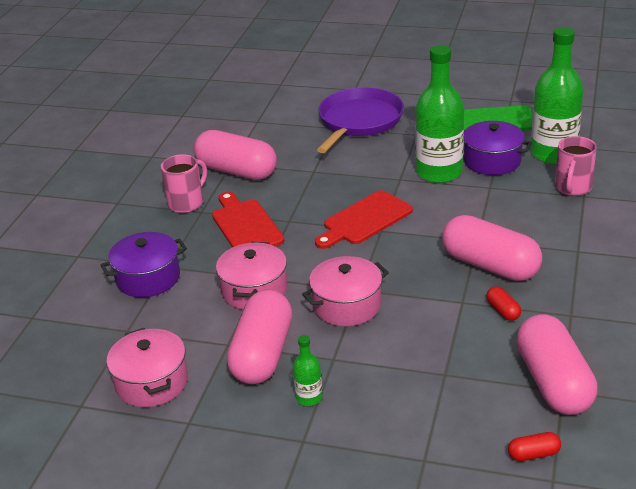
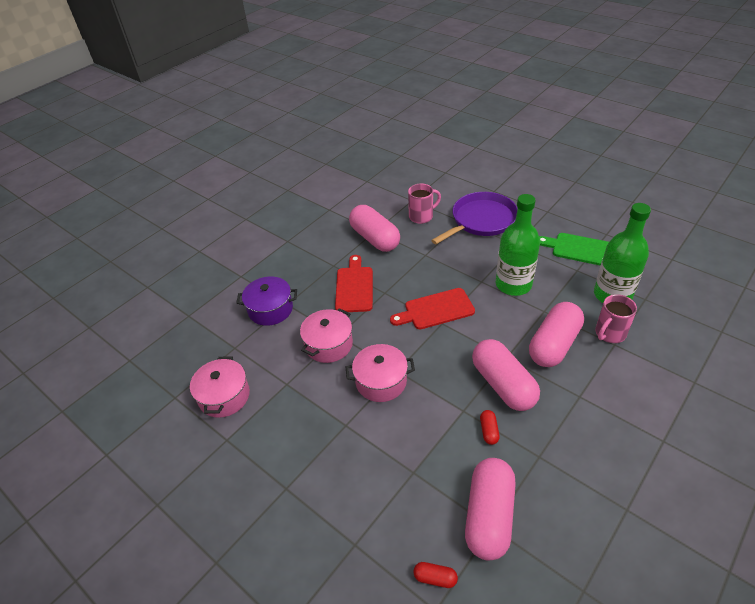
camera: 25 degrees right, 10 degrees up
pink mug [161,154,207,213] -> pink mug moved to [408,184,441,224]
pink capsule [227,290,292,384] -> pink capsule moved to [529,302,584,367]
green bottle [293,335,323,406] -> none
purple pot [464,121,532,175] -> none

